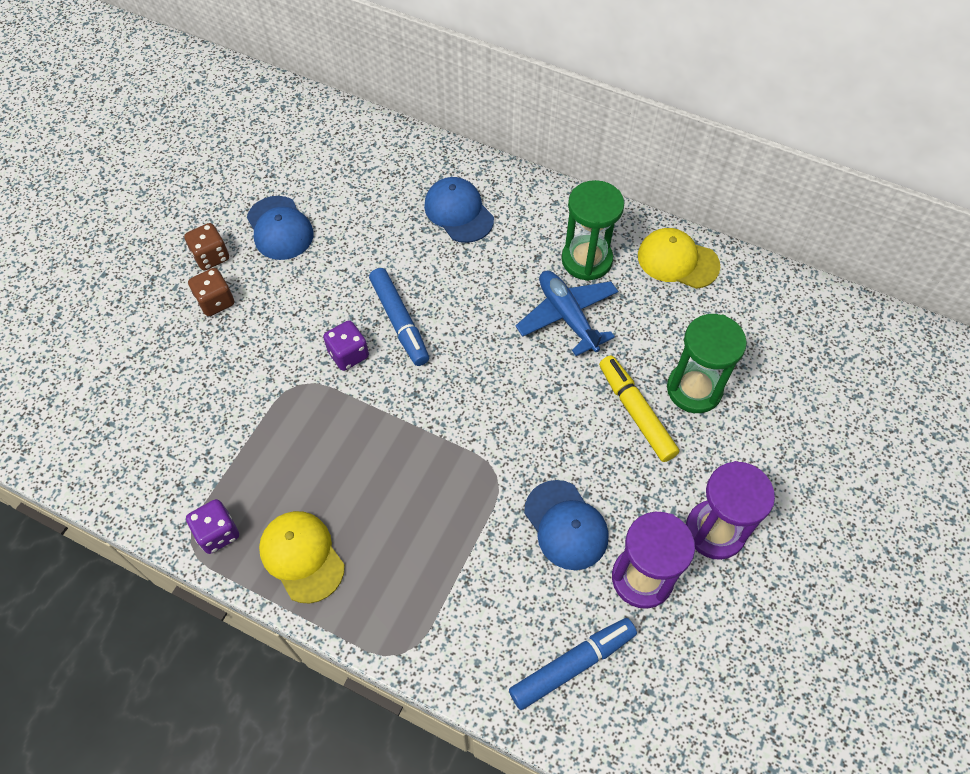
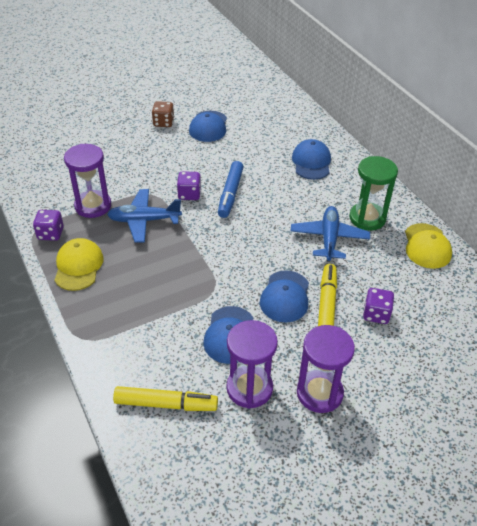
camera: 35 degrees right, 15 degrees down
brown dice [188,268,234,316] -> none
blue marker [509,618,637,710] -> yellow marker [113,386,218,411]
yellow cap [638,228,720,289] -> yellow cap turned 150 degrees counterclockwise [405,223,452,269]
green hourglass [667,314,747,413] -> purple dice [363,288,394,324]
none -> purple hourglass [64,144,111,218]
none -> blue plane [107,189,182,243]
none -> blue cap [260,270,309,322]

